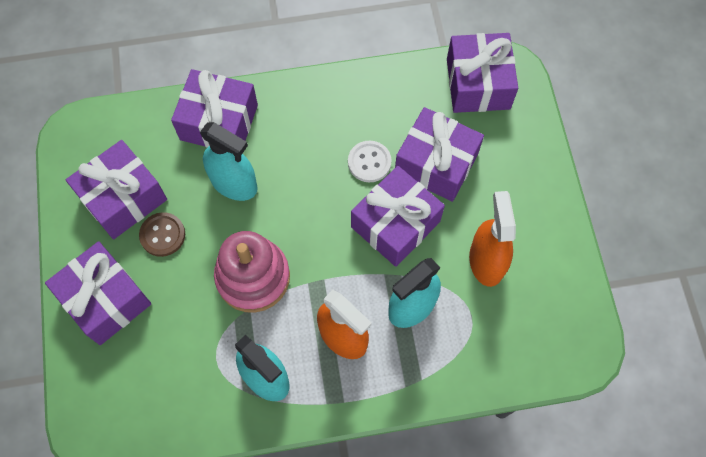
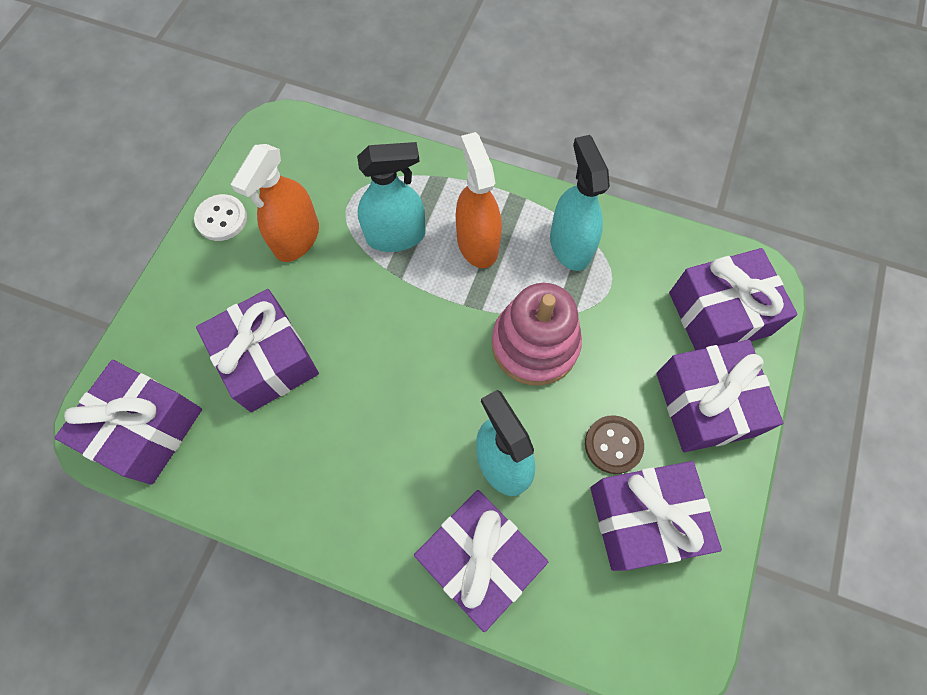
camera: 150 degrees left, 0 degrees up
white button [348,141,392,182] -> white button moved to [194,194,247,241]
purple gift [351,166,445,267] -> purple gift moved to [669,248,798,350]

